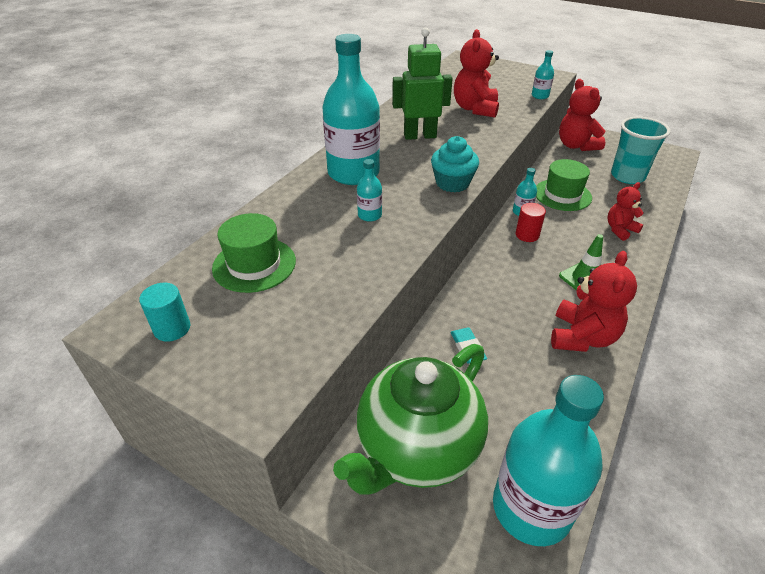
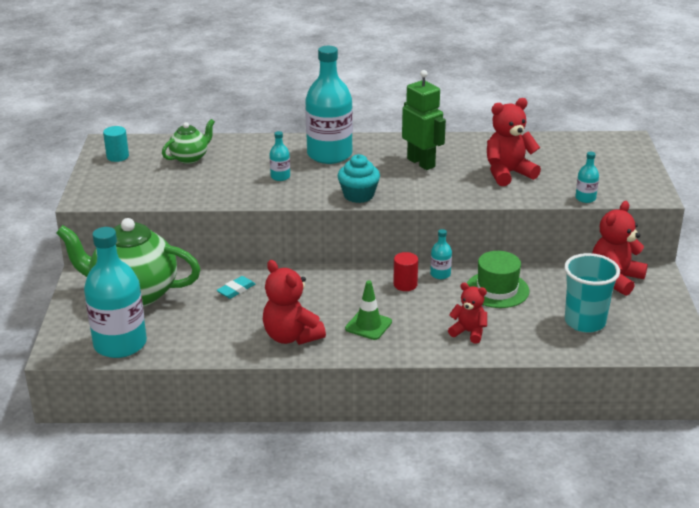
camera: 60 degrees right, 10 degrees down
green hat [212,213,296,293] -> green teapot [162,119,215,164]
red teddy bear [551,251,637,352] -> red teddy bear turned 60 degrees clockwise [263,260,326,345]

